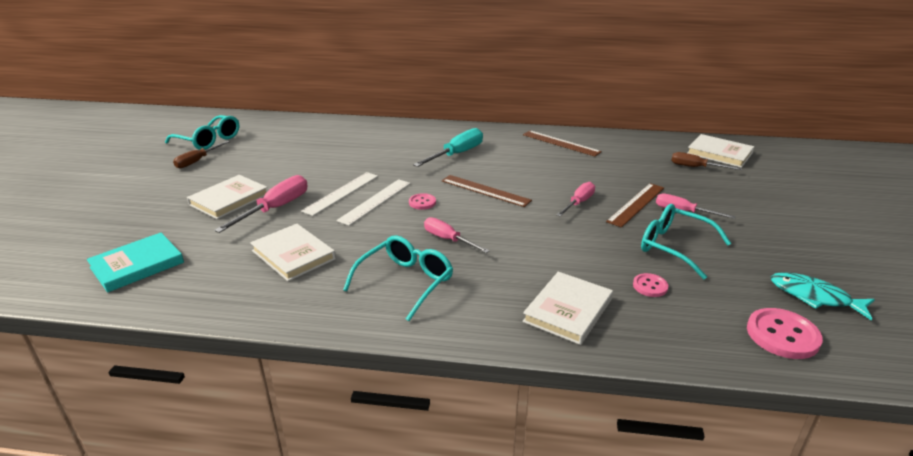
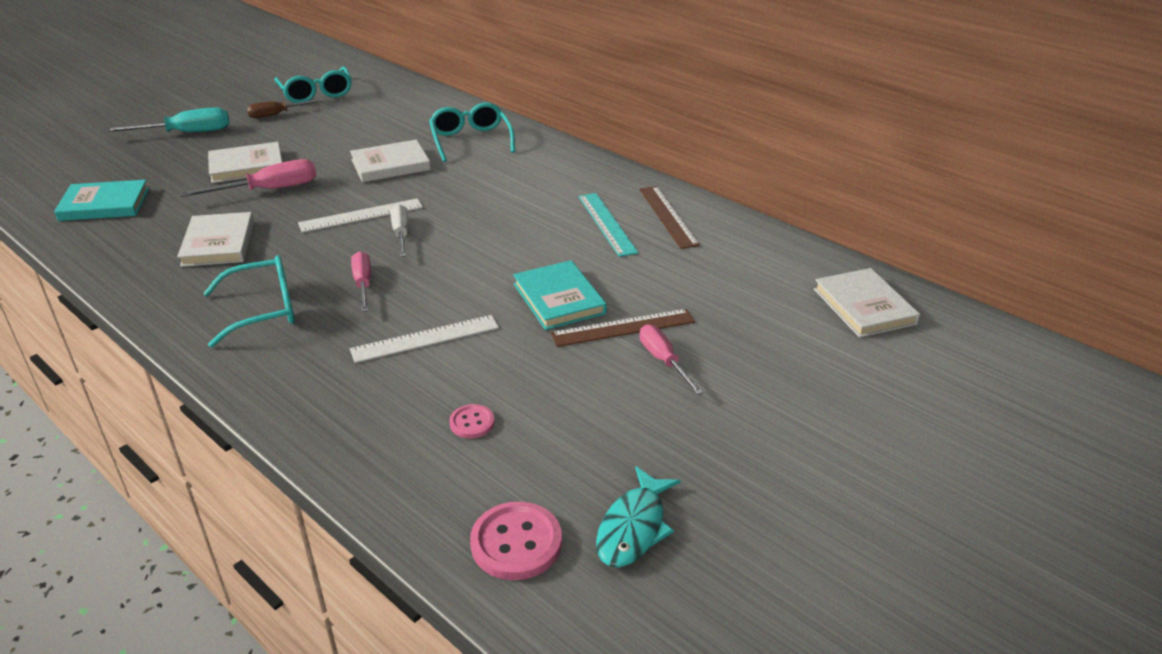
camera: 35 degrees right, 5 degrees up
white ruler [301,172,378,216] -> white ruler moved to [350,315,499,363]
pink button [409,193,436,210] -> white screwdriver [391,204,409,257]
turquoise screwdriver [413,128,483,167] -> turquoise screwdriver moved to [104,107,230,132]
brown ruler [442,175,532,207] -> none
white book [522,272,613,345] -> white book moved to [350,140,431,182]
pink screwdriver [556,182,595,217] -> turquoise book [513,260,607,330]
turquoise glasses [641,204,732,279] -> turquoise glasses moved to [429,103,515,162]
brown screwdriver [671,152,742,170] -> none
turquoise fish [771,272,875,321] -> turquoise fish turned 135 degrees counterclockwise [596,466,681,568]
none -> turquoise ruler [578,193,638,257]

